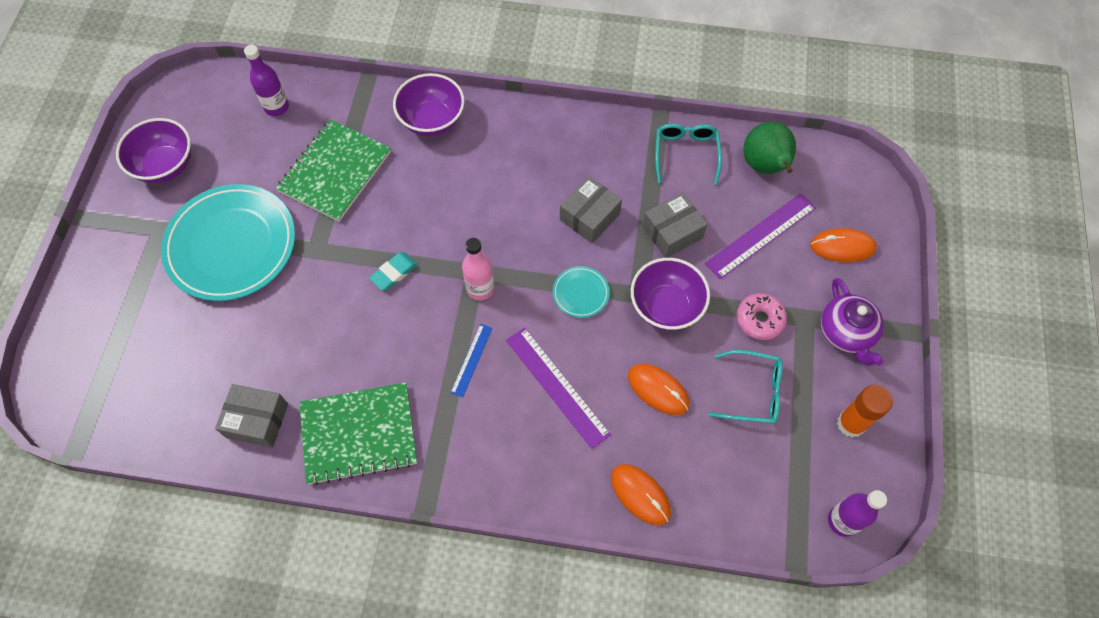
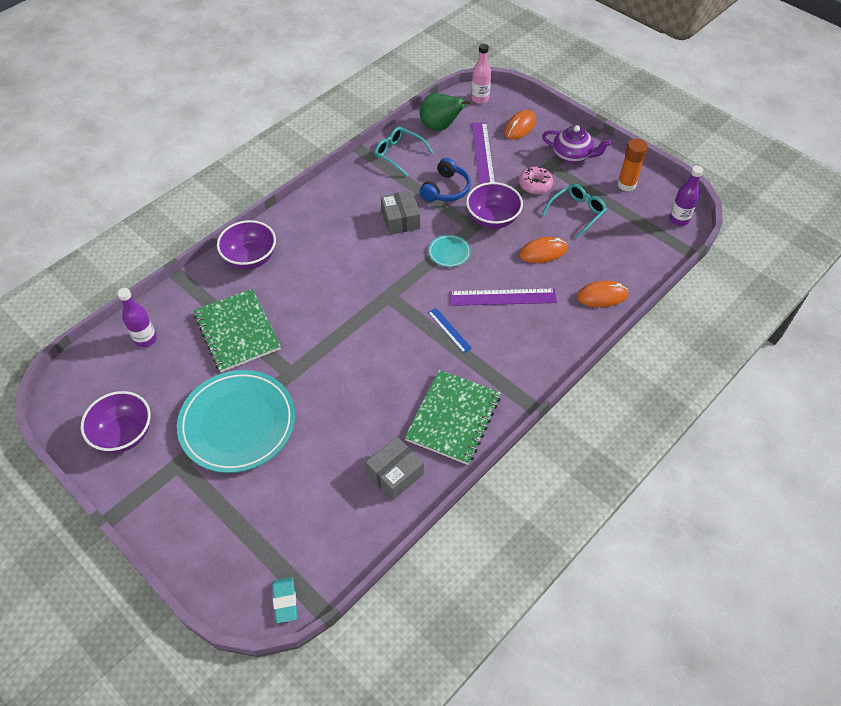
camera: 55 degrees left, 10 degrees down
turquoise eraser [369,252,418,291] -> turquoise eraser moved to [272,577,297,623]
pink bottle [462,238,494,300] -> pink bottle moved to [471,44,491,104]
grey box [642,192,707,258] -> blue headphones [419,158,471,202]

